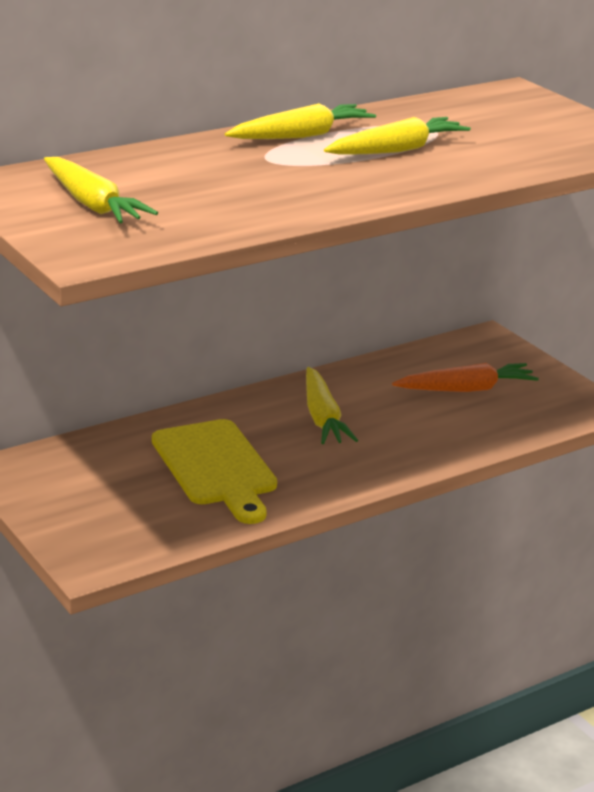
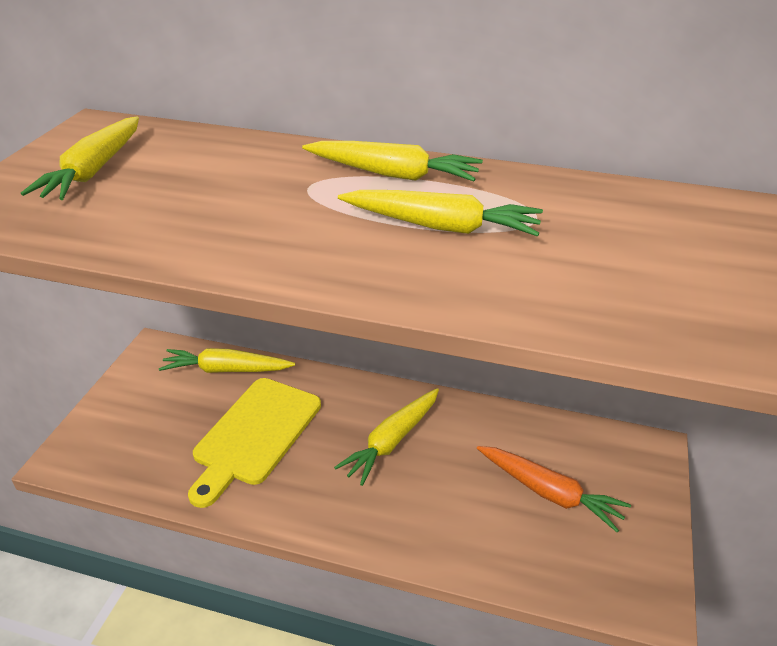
camera: 50 degrees right, 10 degrees up
none -> yellow carrot [159,348,295,373]

